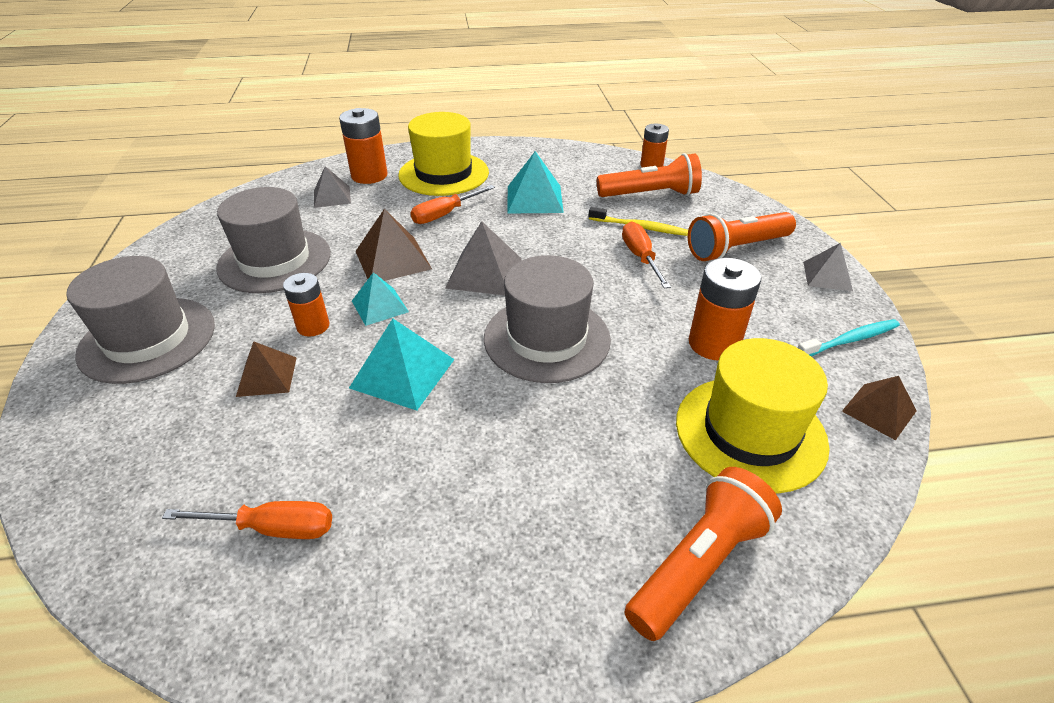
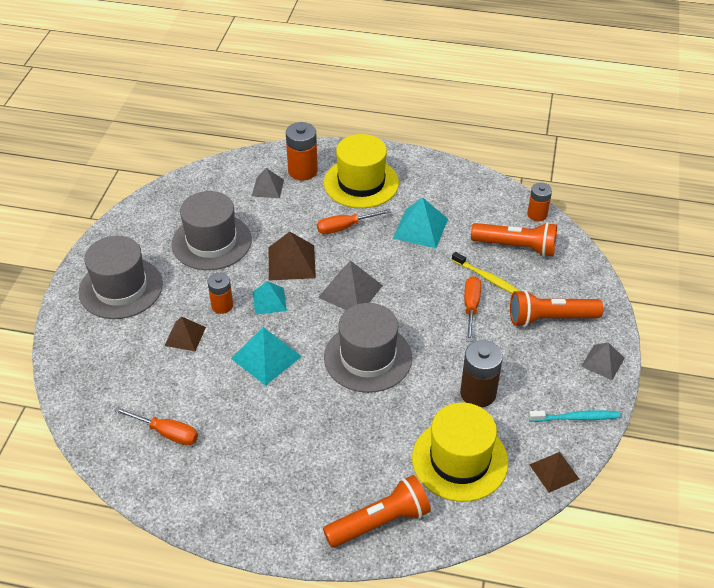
camera: 20 degrees right, 5 degrees up
orange battery [689,258,761,360] -> brown battery [460,340,503,407]

